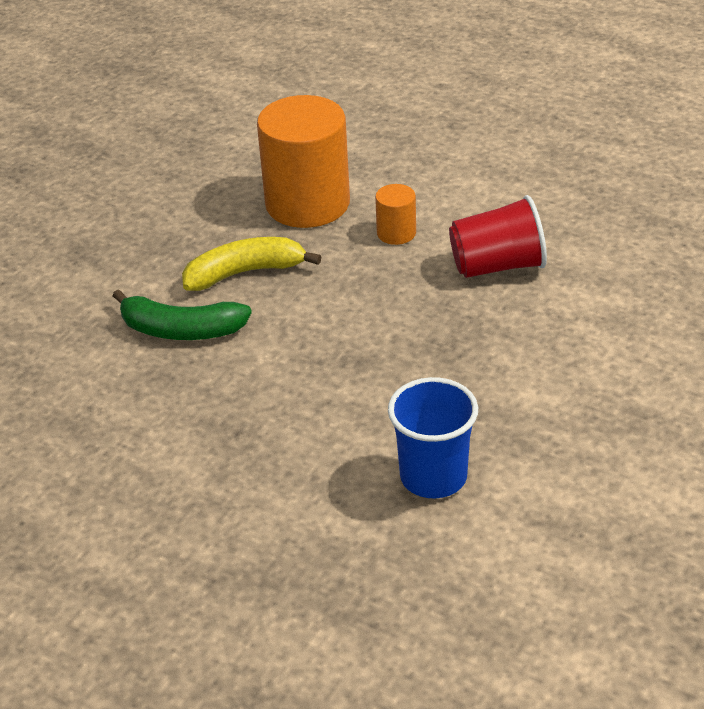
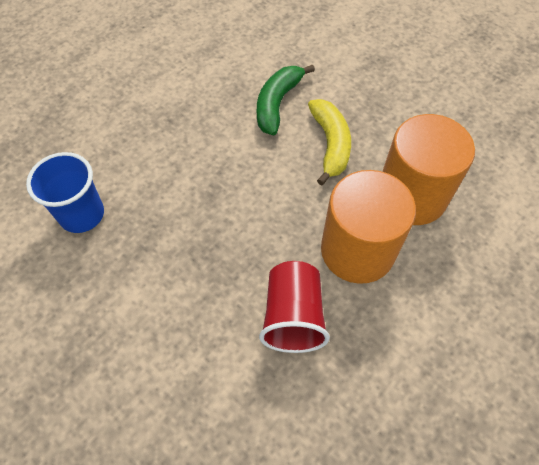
camera: 100 degrees right, 20 degrees up
orange cylinder [375,184,416,245] -> orange cylinder [321,170,416,284], size x2.22

